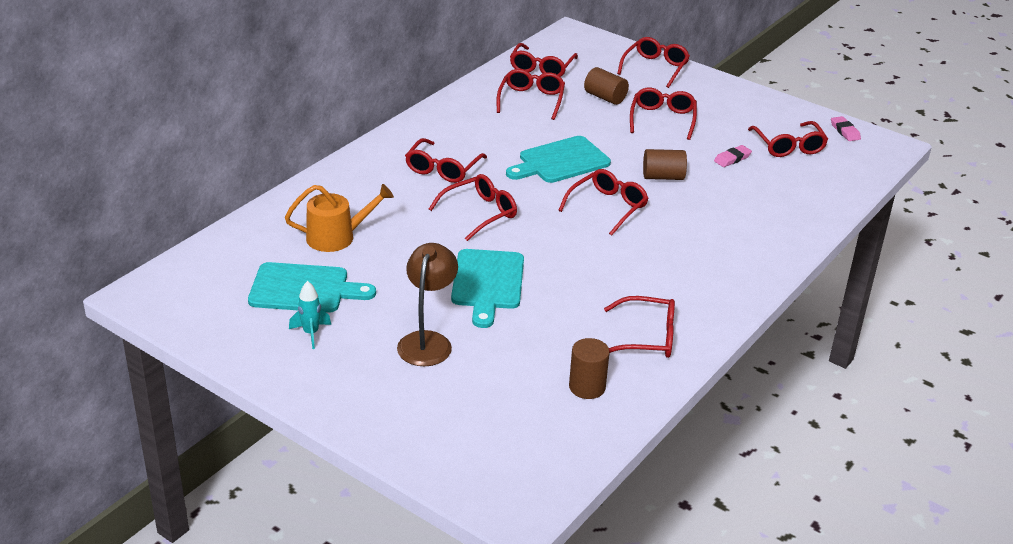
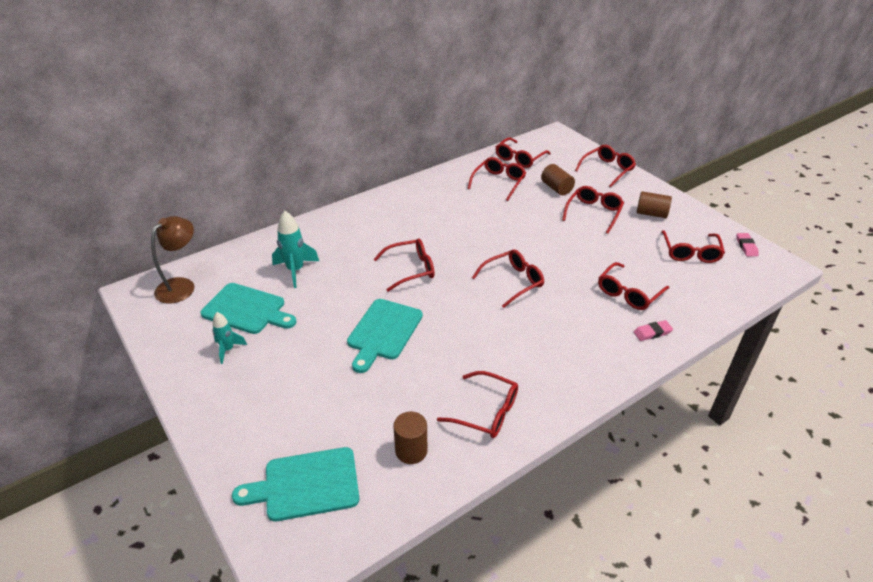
camera: 20 degrees right, 5 degrees up
orange watering can [285,184,394,252] -> turquoise rocket [272,211,319,288]
brown lamp [397,243,458,366] -> brown lamp moved to [151,216,194,304]
red glasses [405,138,487,183] -> red glasses moved to [598,262,669,310]
turquoise cutting board [506,136,611,183] -> turquoise cutting board moved to [232,447,359,521]
brown cylinder [643,149,687,180] -> brown cylinder moved to [637,191,672,218]
pink eraser [714,145,752,167] -> pink eraser moved to [634,320,673,341]

